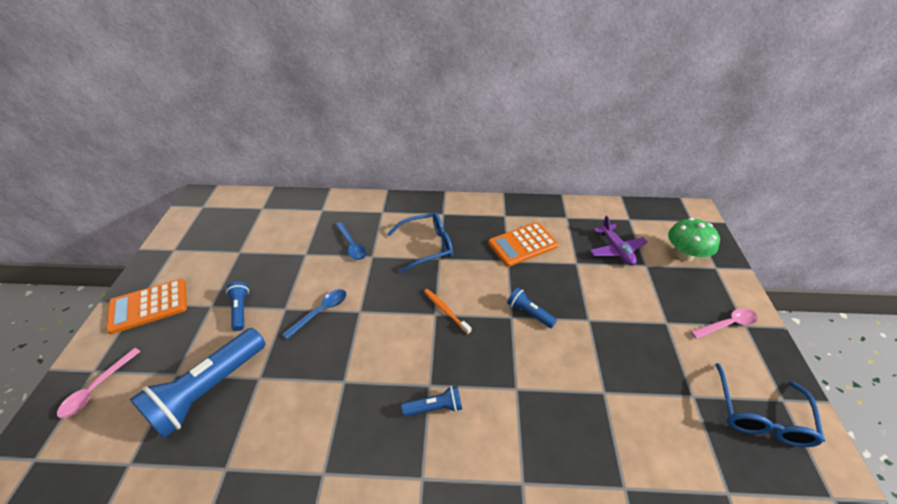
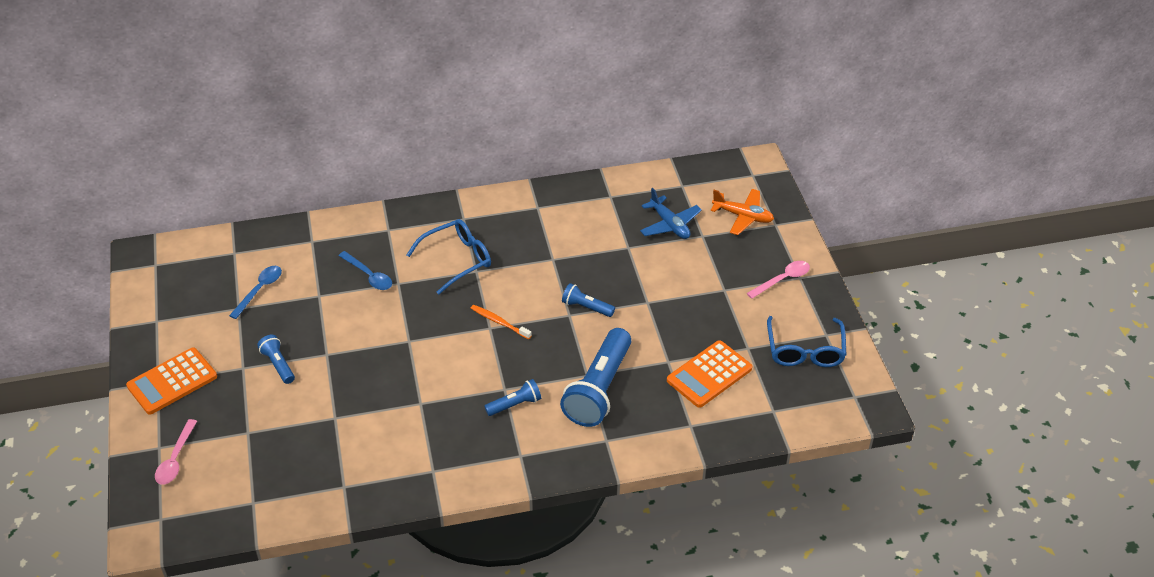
camera: 15 degrees left, 0 degrees up
blue flashlight [130,328,265,438] -> blue flashlight moved to [560,328,631,427]
blue spoon [282,289,346,339] -> blue spoon moved to [229,266,282,319]
orange calculator [488,222,558,267] -> orange calculator moved to [667,340,752,408]
purple plane [590,216,648,265] -> blue plane [640,188,702,239]
green mushroom [668,218,720,261] -> orange plane [710,189,774,235]

